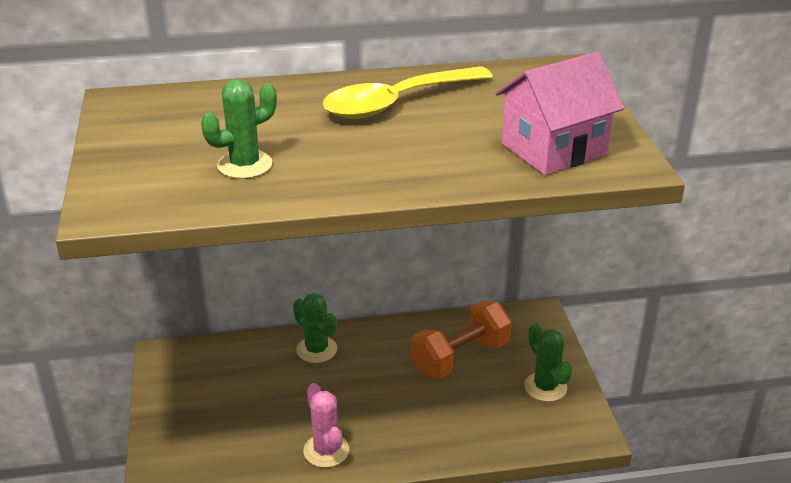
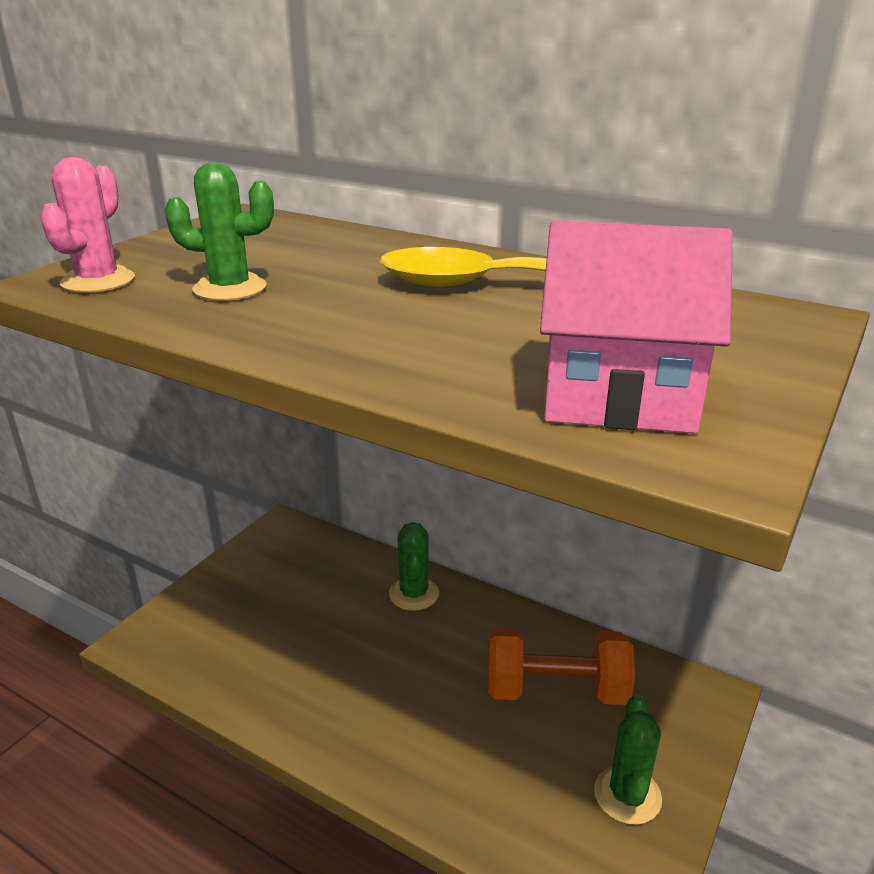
camera: 40 degrees right, 5 degrees down
pink cactus [303,383,349,468] -> pink cactus moved to [40,157,135,293]

